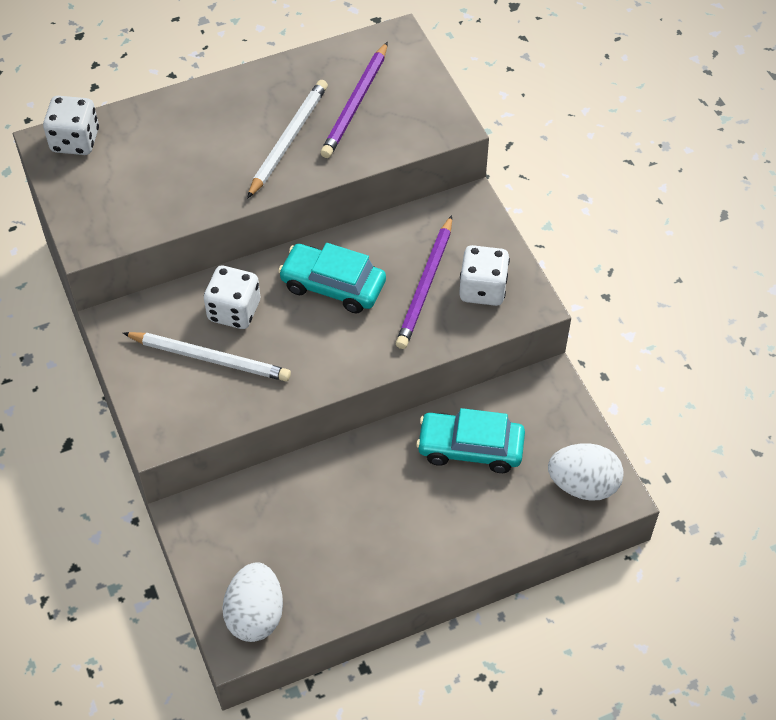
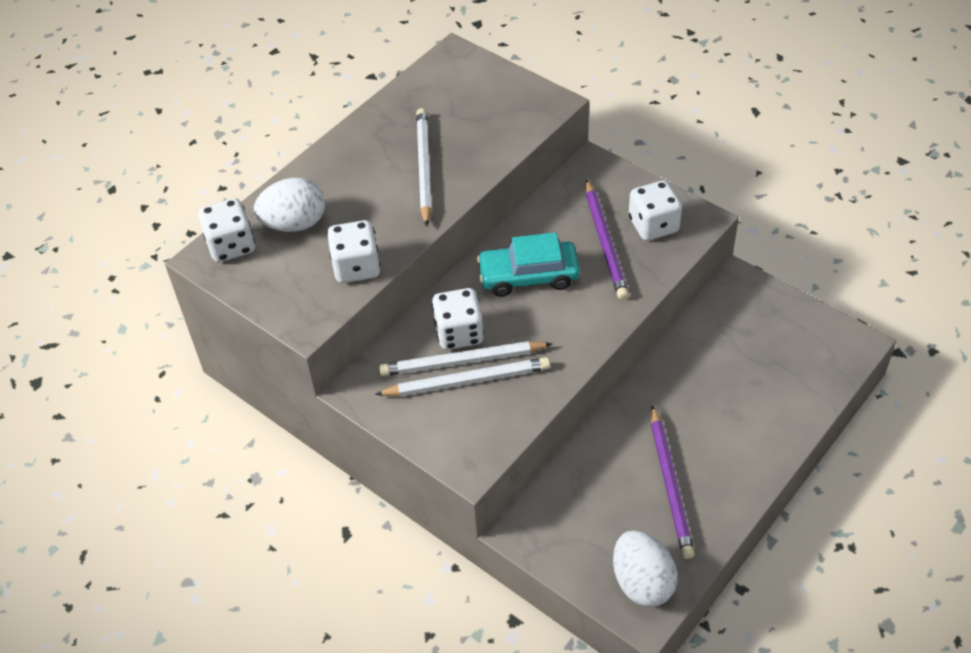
camera: 25 degrees left, 5 degrees down
purple pencil [320,42,388,158] -> purple pencil moved to [651,405,695,559]
turquoise car [416,408,525,473] -> none
white egg [548,443,624,501] -> white egg moved to [254,178,325,232]
none -> white dice [327,220,381,283]
none -> white pencil [379,341,553,376]

